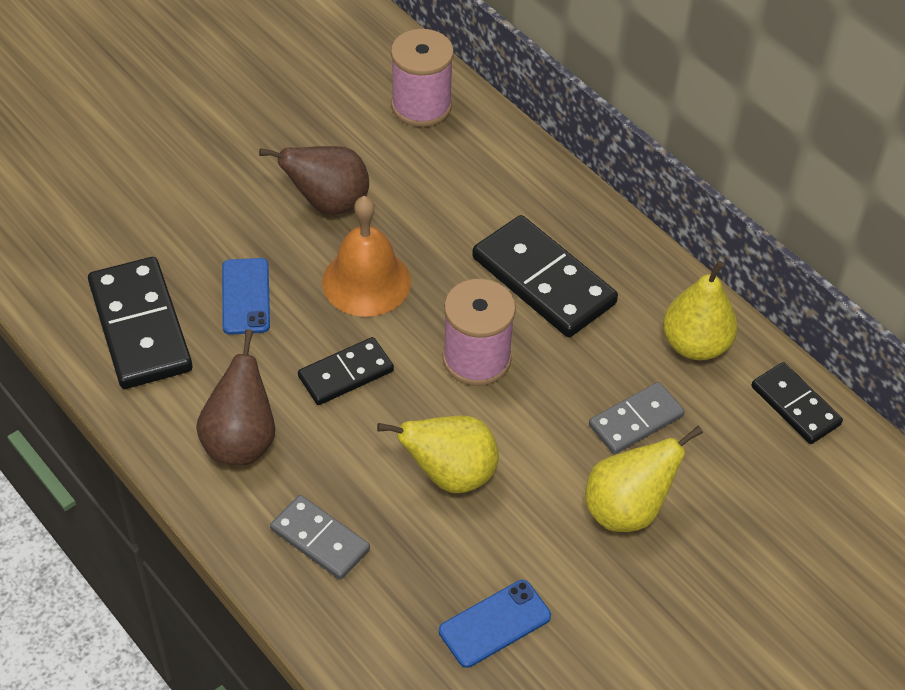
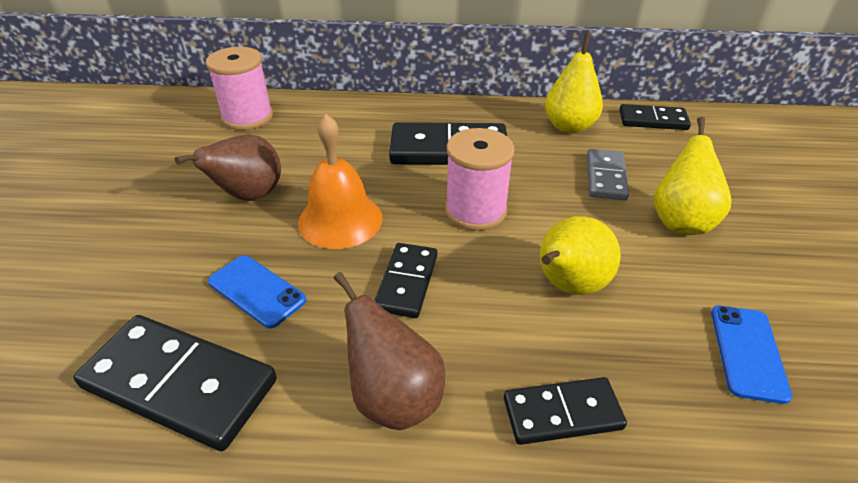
camera: 45 degrees left, 10 degrees down
grey domino [270,495,370,580] -> black domino [504,377,627,445]

